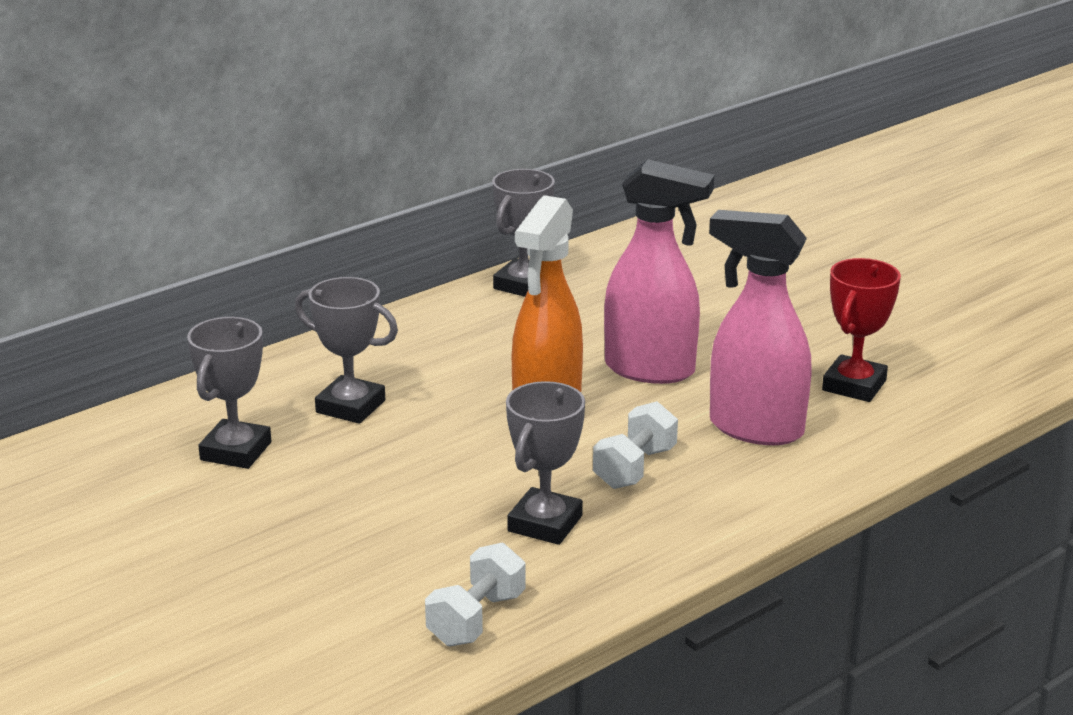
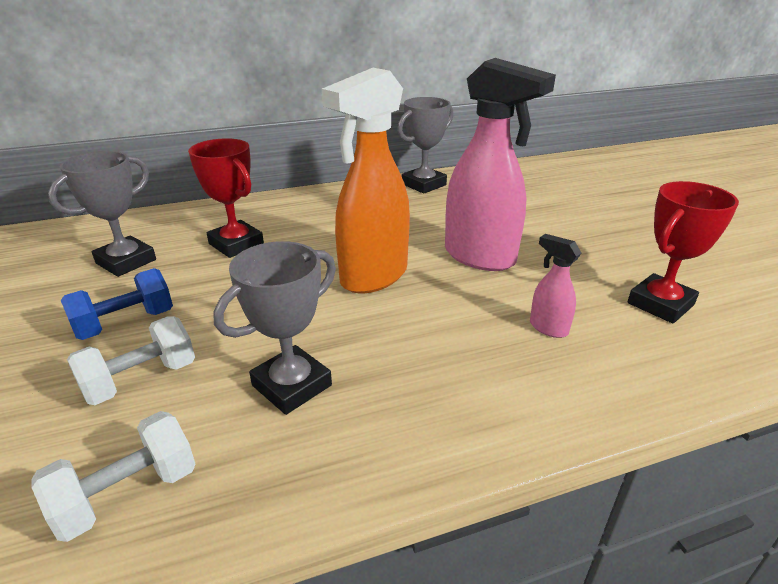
camera: 20 degrees right, 5 degrees up
grey trophy [295,277,398,424] -> red trophy [188,138,264,258]
white dumbbell [593,401,678,489] -> white dumbbell moved to [67,316,195,405]
pink spray bottle [709,210,812,445] -> pink spray bottle [530,234,581,338], size x0.45
none -> blue dumbbell [61,268,173,340]

